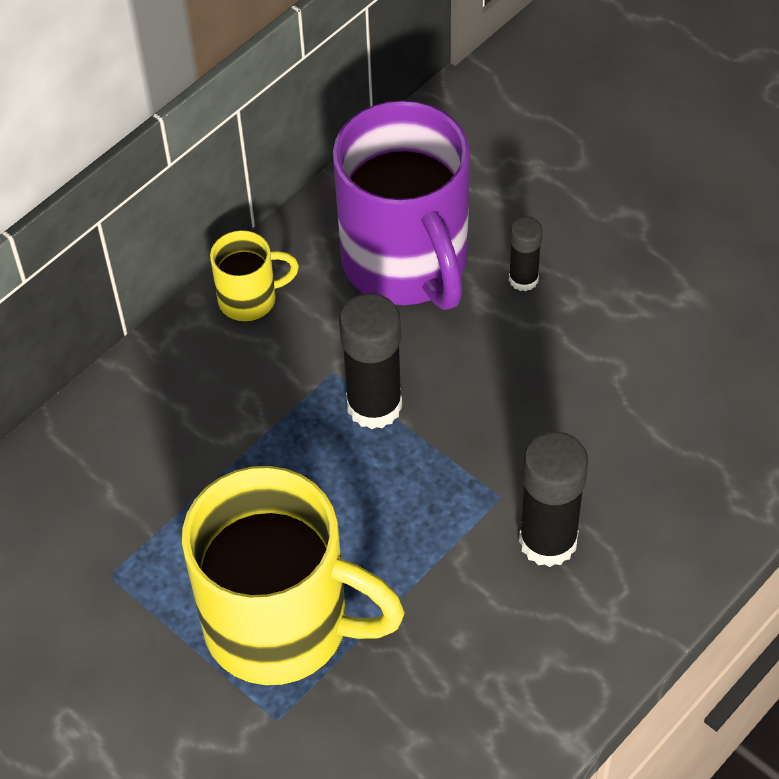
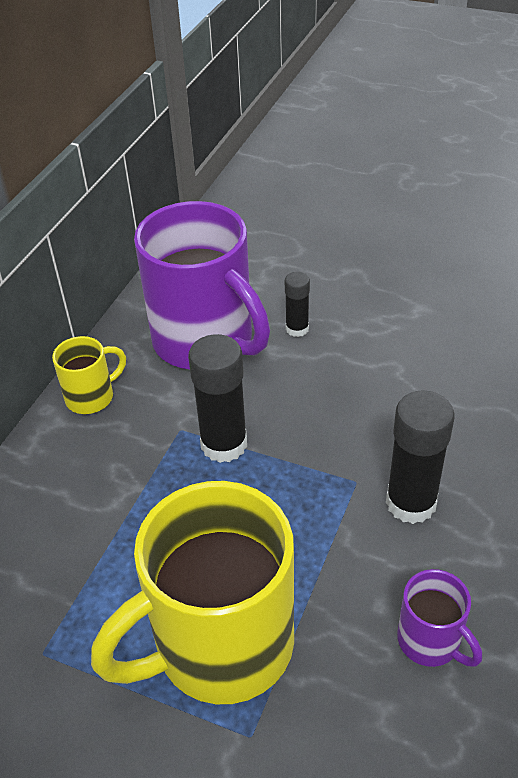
camera: 20 degrees left, 10 degrees down
yellow mug [182,466,405,685] -> yellow mug turned 150 degrees clockwise [91,481,294,704]
none -> purple mug [397,569,482,667]

